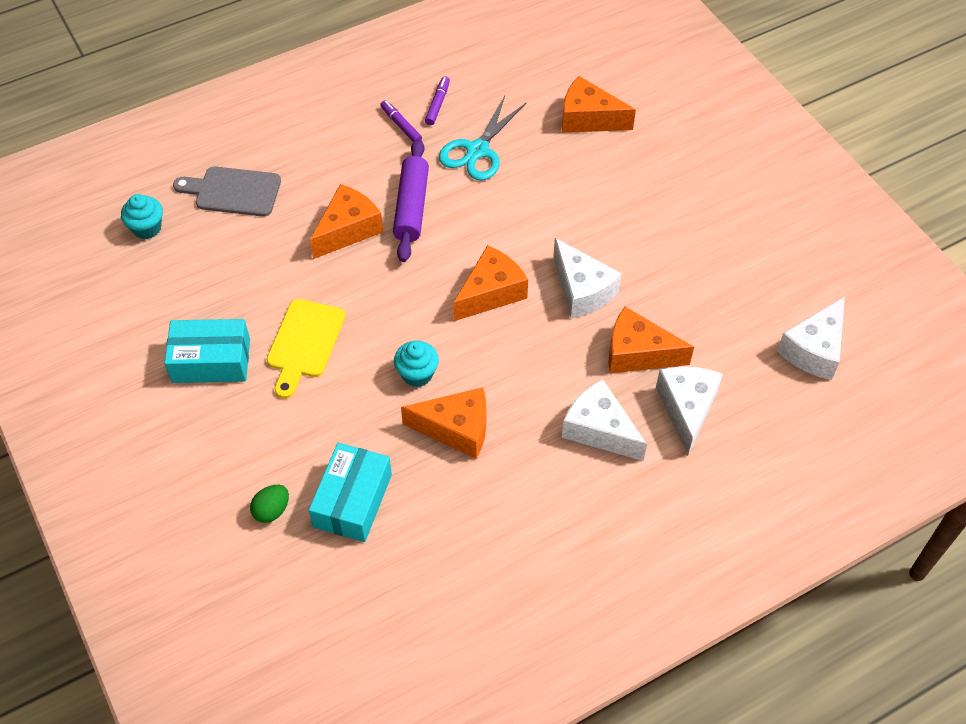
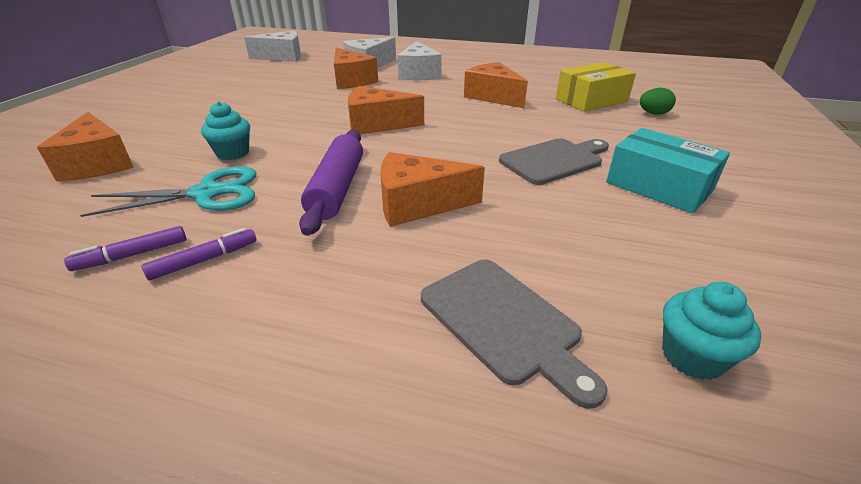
camera: 135 degrees left, 20 degrees down
yellow cutting board [267,299,345,399] -> grey cutting board [499,138,609,185]
turquoise box [309,443,392,542] -> yellow box [556,62,636,112]
purple marker [380,100,422,142] -> purple marker turned 135 degrees counterclockwise [141,228,256,280]
purple rolling pin [393,139,429,262] -> purple rolling pin turned 45 degrees counterclockwise [299,130,363,236]
turquoise cupcake [394,341,439,387] -> turquoise cupcake moved to [201,101,250,160]
white cheese [553,238,622,318] -> none

